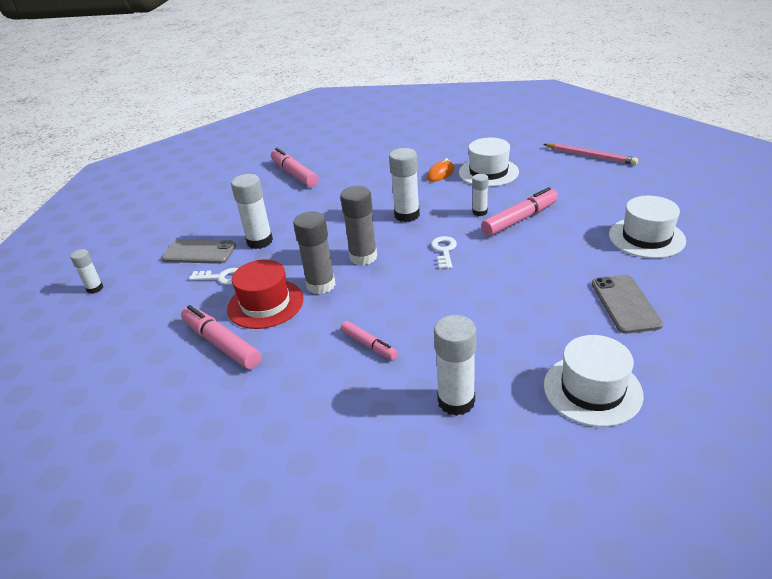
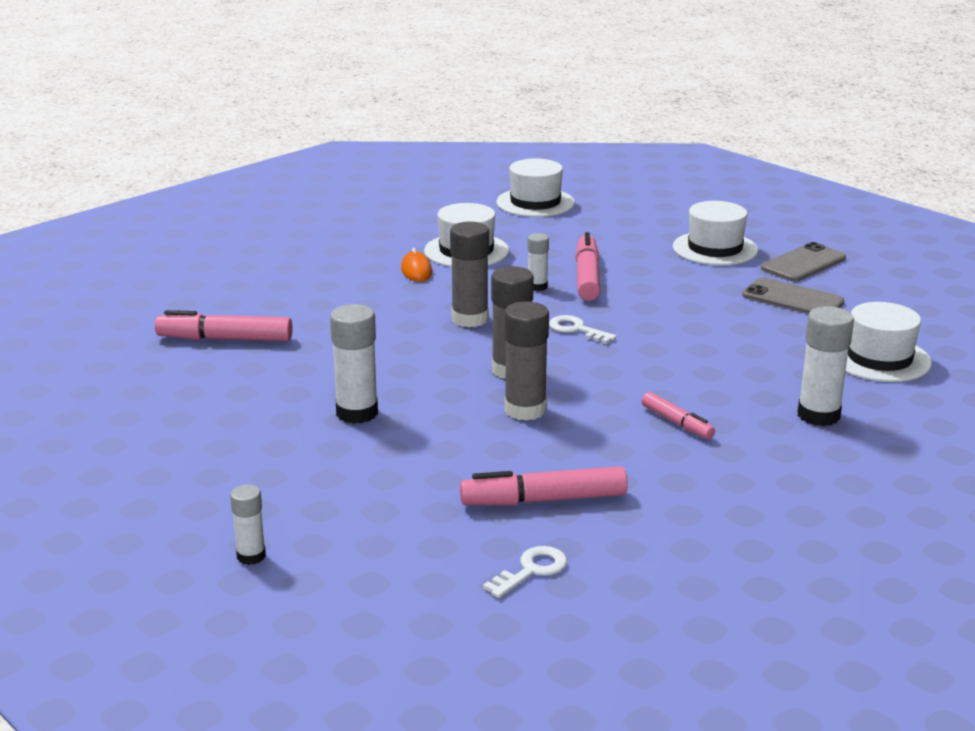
camera: 55 degrees left, 10 degrees down
grey phone [161,240,236,264] -> grey phone moved to [761,242,846,282]
white key [189,268,238,285] -> white key moved to [483,546,567,598]
red hat [227,259,304,329] -> none
pink marker [341,321,398,360] -> pink marker turned 60 degrees clockwise [642,392,715,439]
white glue stick [389,148,420,222] -> grey glue stick [450,222,489,327]
pink pencil [543,143,638,165] -> white hat [496,158,575,217]

